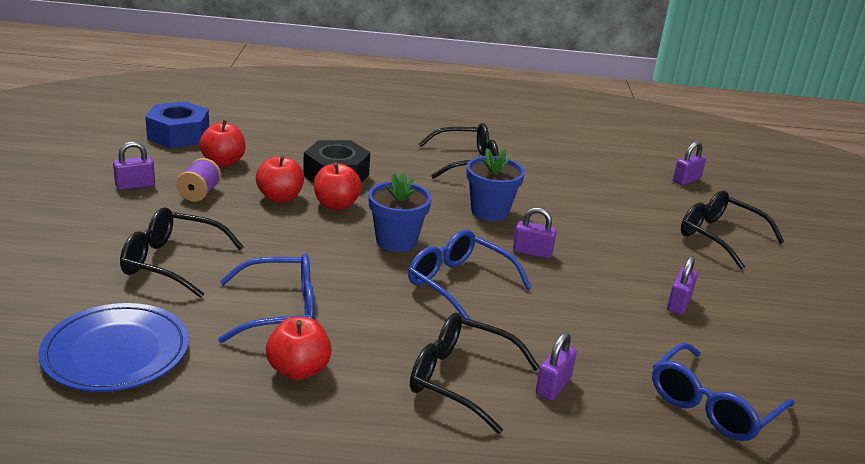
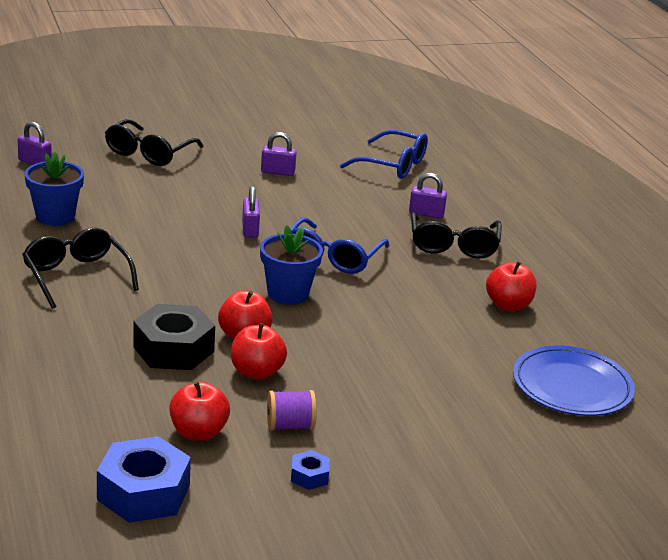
camera: 110 degrees left, 0 degrees up
purple padlock [113,141,155,190] -> blue nut [291,450,330,490]
black glasses [120,208,244,298] -> none
blue glasses [218,253,314,343] -> none
blue flower pot [466,148,525,221] -> blue flower pot moved to [24,151,84,226]

